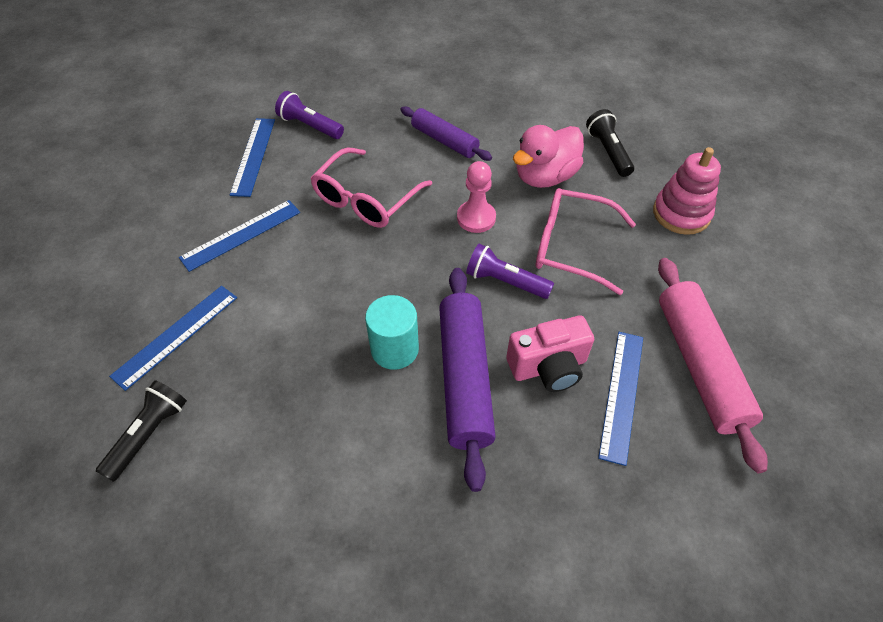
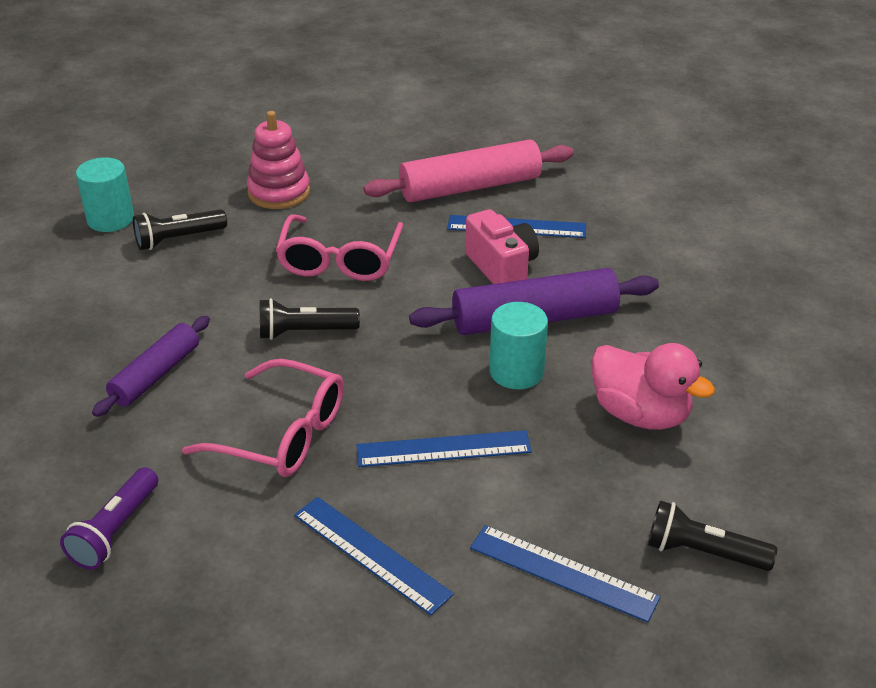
camera: 100 degrees left, 15 degrees down
blue ruler [230,118,275,197] -> blue ruler moved to [356,430,532,467]
pink pawn [457,161,496,233] -> black flashlight [260,298,360,340]
purple flashlight [466,244,554,299] -> none
pink duck [513,125,584,188] -> pink duck moved to [591,343,715,430]
none -> turquoise cylinder [76,157,134,232]

